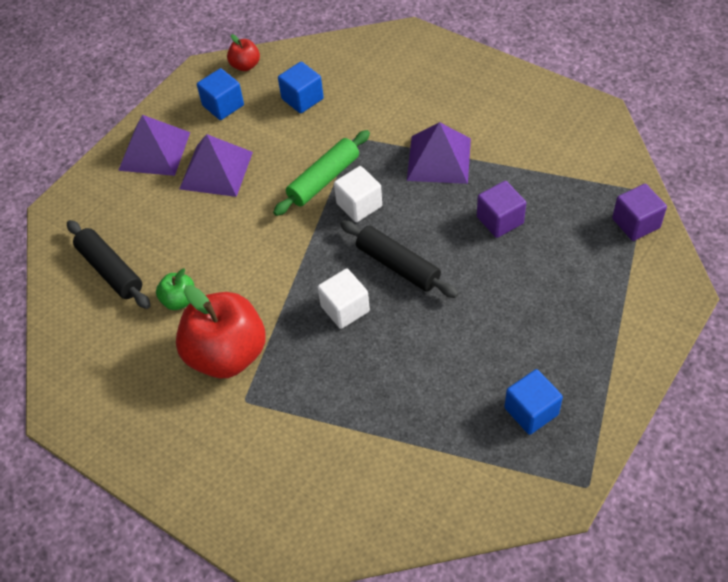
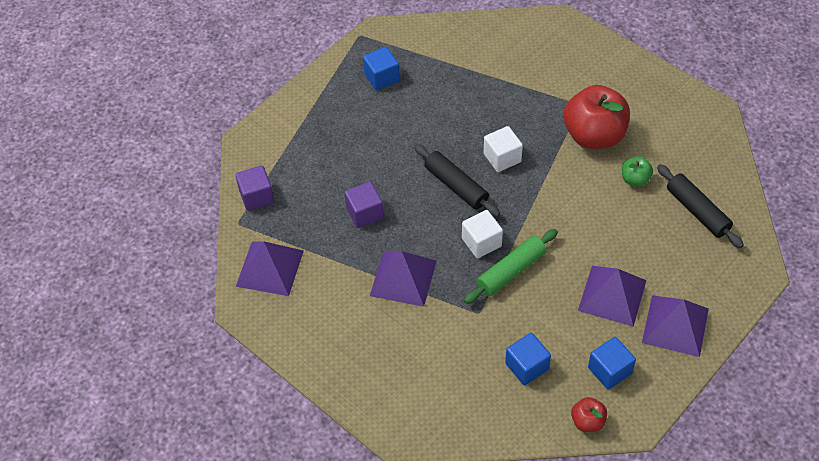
camera: 175 degrees left, 0 degrees up
none -> purple pyramid [236,241,304,296]

